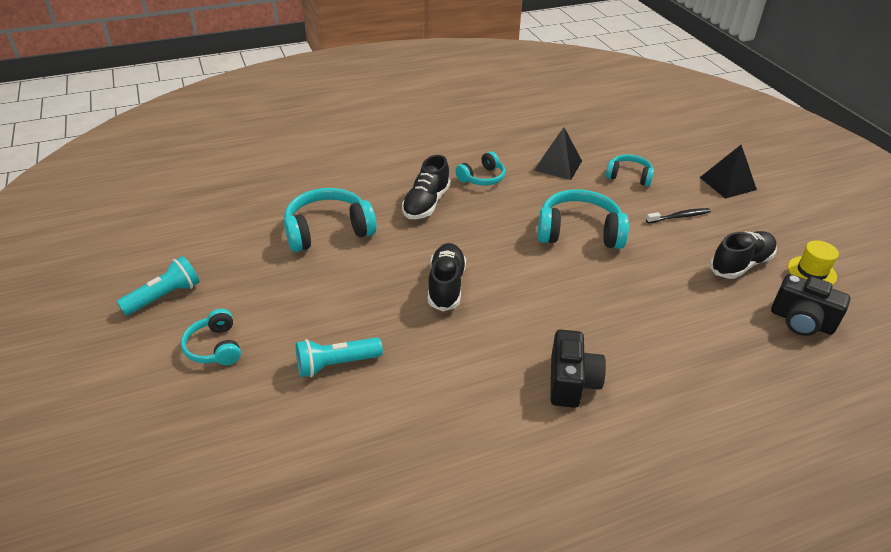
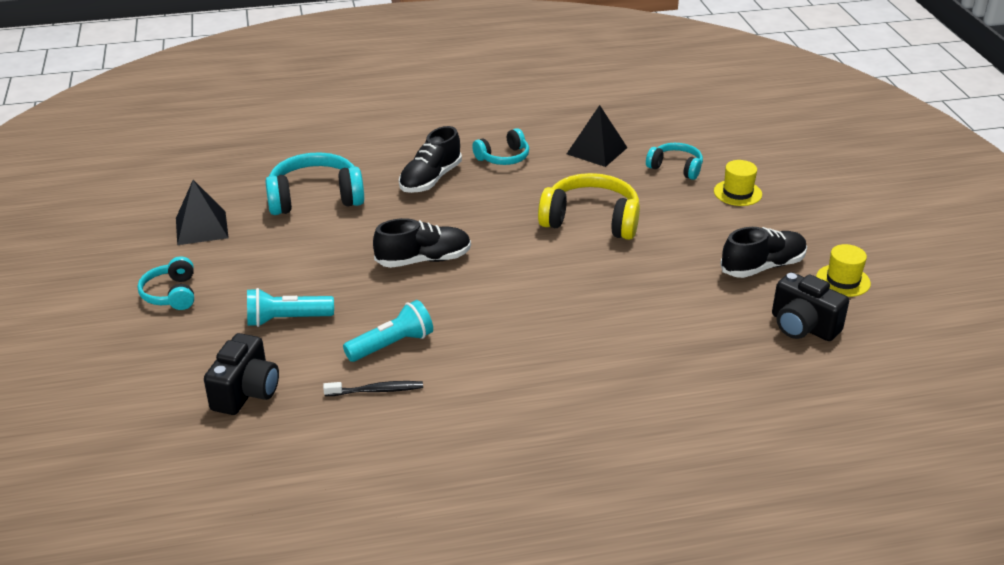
camera: 10 degrees right, 5 degrees down
turquoise flashlight [117,256,200,316] -> turquoise flashlight moved to [343,300,433,362]
black shoe [428,243,466,311] -> black shoe turned 60 degrees clockwise [373,218,471,268]
turquoise headphones [538,189,629,249] -> yellow headphones [538,173,640,240]
black camera [550,330,606,408] -> black camera moved to [204,333,279,415]
black toothbrush [646,208,711,223] -> black toothbrush moved to [323,381,423,396]
black pyramid [699,145,757,199] -> black pyramid moved to [176,180,229,245]
none -> yellow hat [714,160,762,206]

